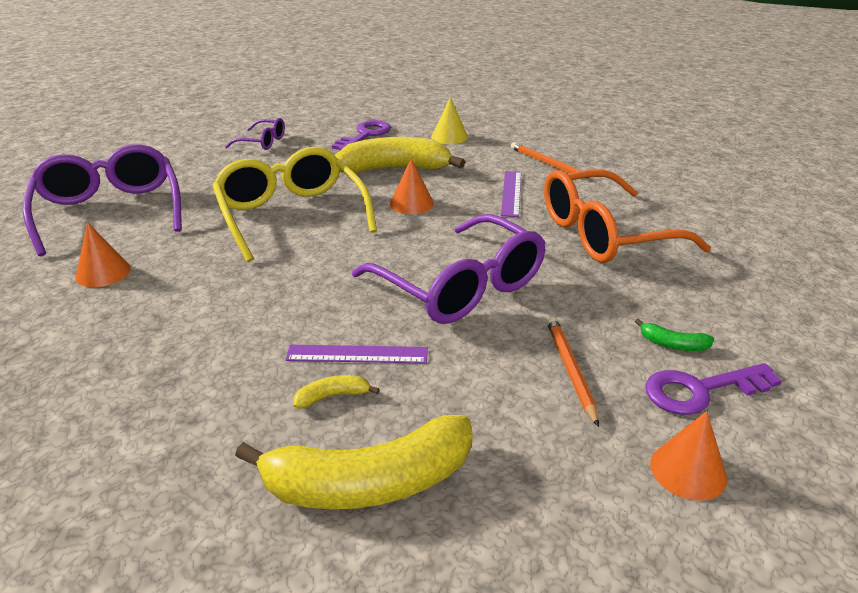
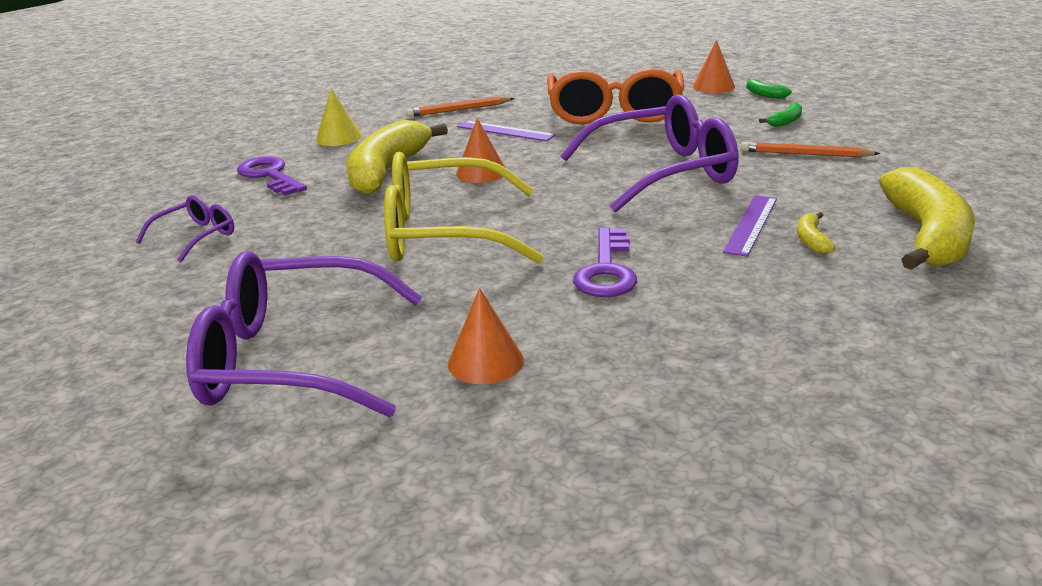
camera: 65 degrees left, 5 degrees down
purple key [645,363,782,415] -> purple key moved to [573,227,637,297]
orange cone [650,411,727,501] -> orange cone moved to [693,40,735,93]
none -> green banana [747,79,792,99]

